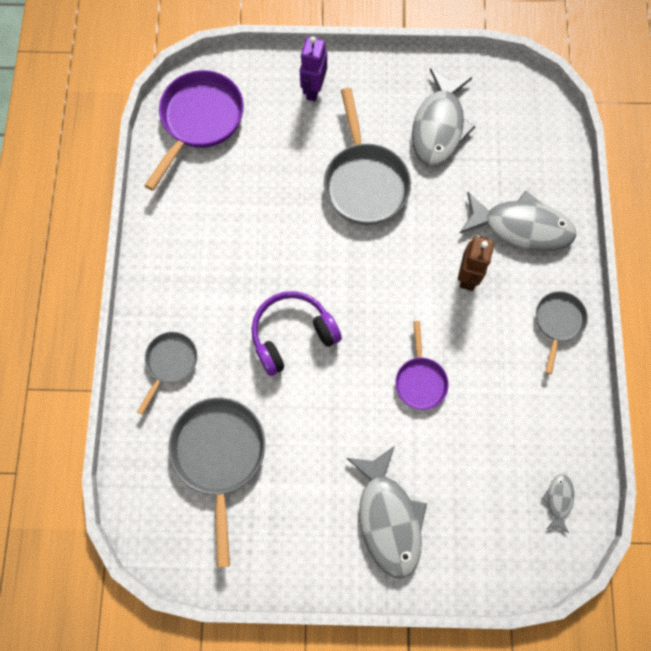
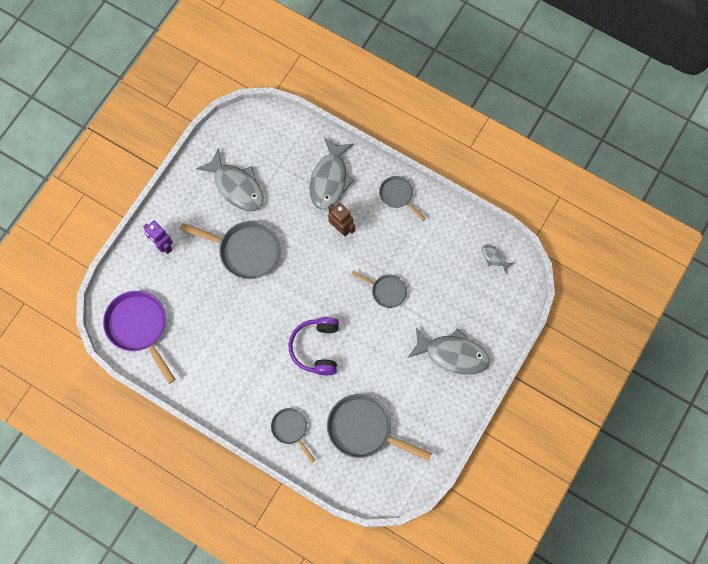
camera: 60 degrees left, 0 degrees up
purple pan [395,321,449,410] -> grey pan [351,271,407,308]
grey fish [459,190,576,252] -> grey fish turned 150 degrees clockwise [309,137,355,210]

